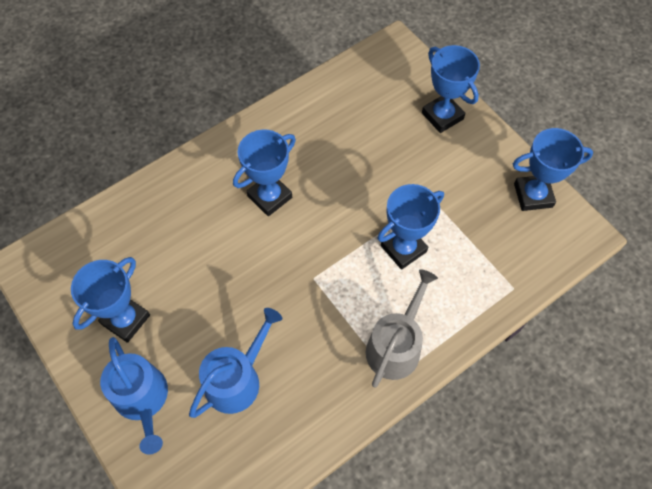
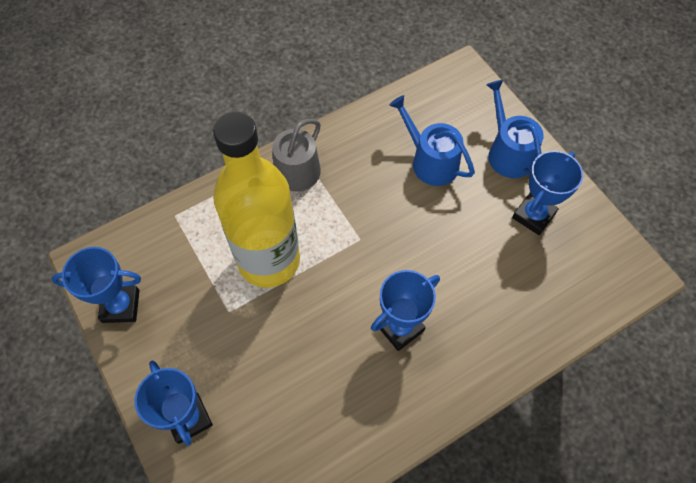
camera: 175 degrees left, 0 degrees up
blue watering can [189,308,282,418] -> blue watering can turned 90 degrees clockwise [389,95,475,186]
blue trophy [377,184,444,270] -> yellow bottle [213,111,300,288]

